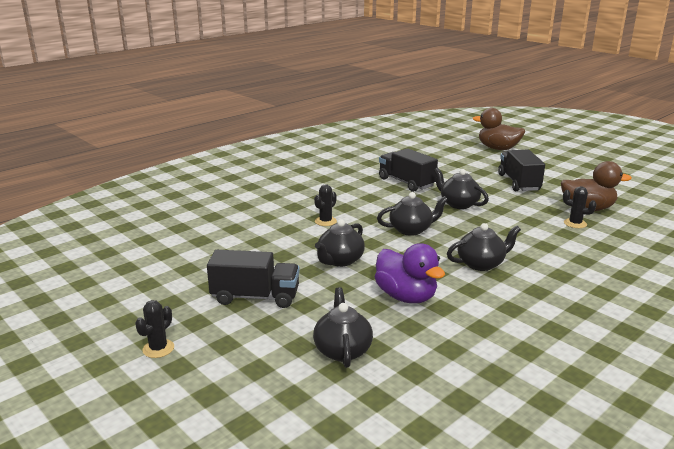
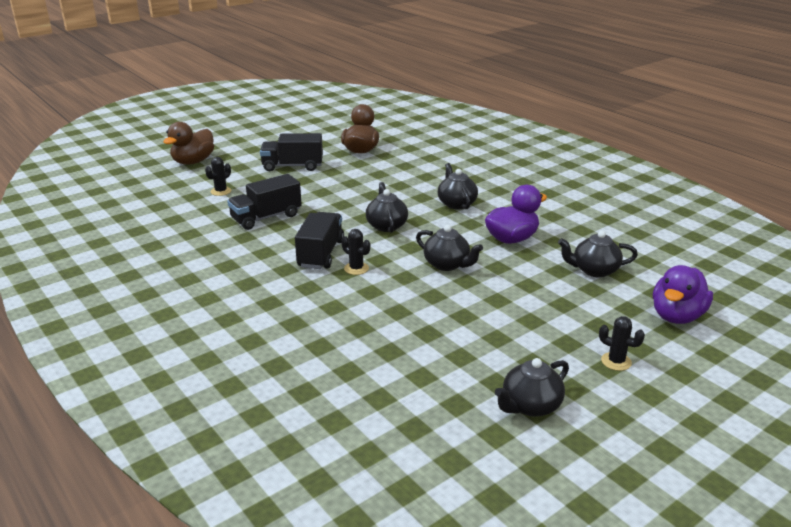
camera: 85 degrees left, 5 degrees up
black truck [207,250,300,308] -> black truck moved to [295,212,344,269]
black teapot [434,168,489,209] -> black teapot moved to [495,358,569,417]
black cactus [563,186,597,228] -> black cactus moved to [205,157,231,196]
none -> purple duck [653,265,713,324]

